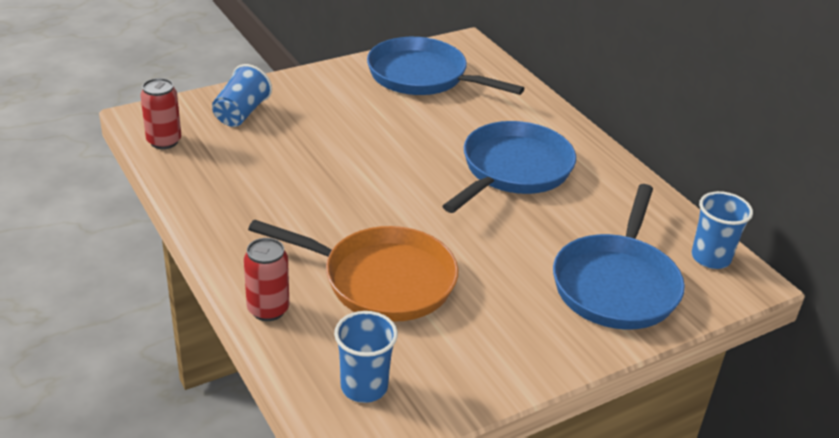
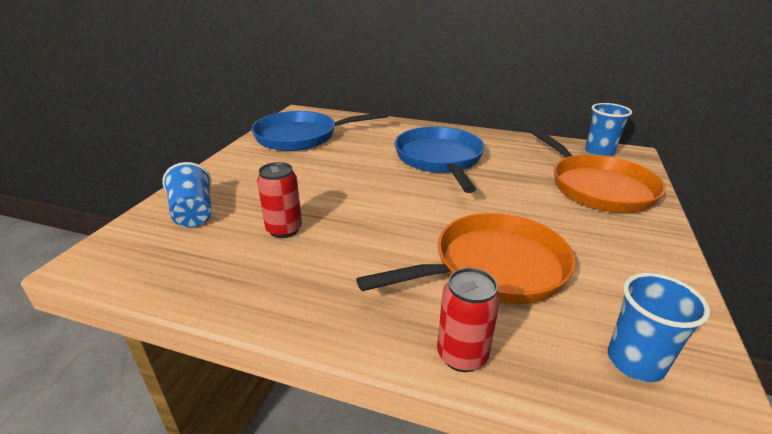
camera: 40 degrees left, 5 degrees down
red can [140,78,181,149] -> red can moved to [257,162,302,238]
blue pan [553,184,685,330] -> orange pan [528,127,666,213]

